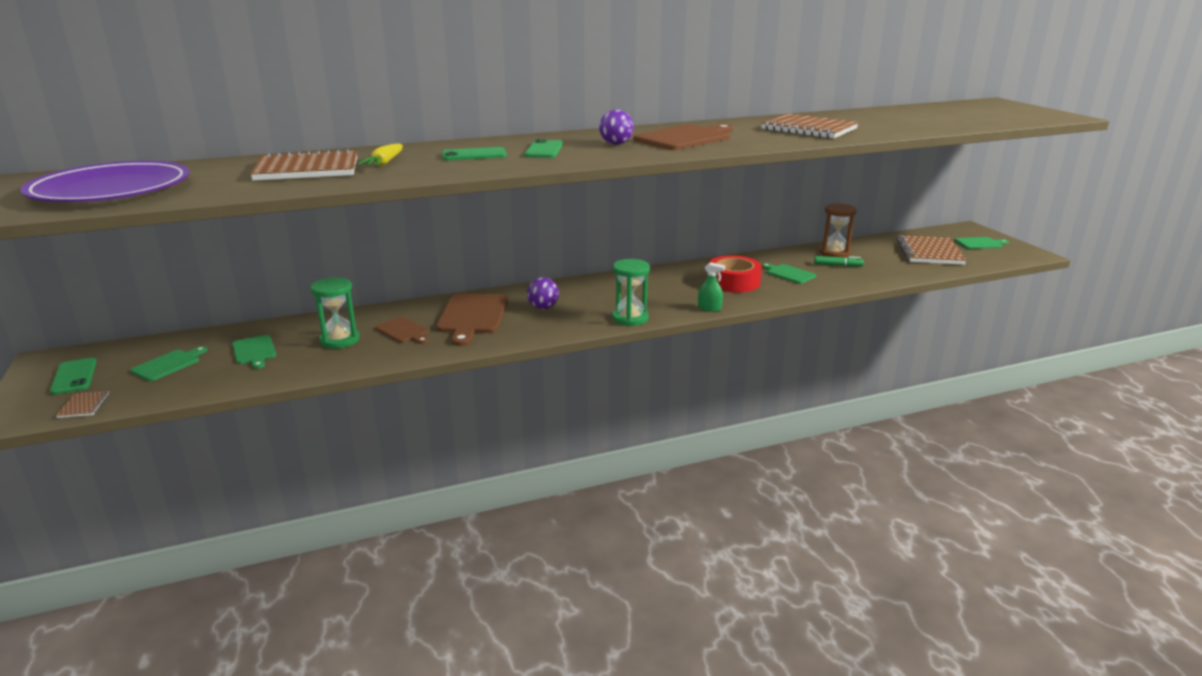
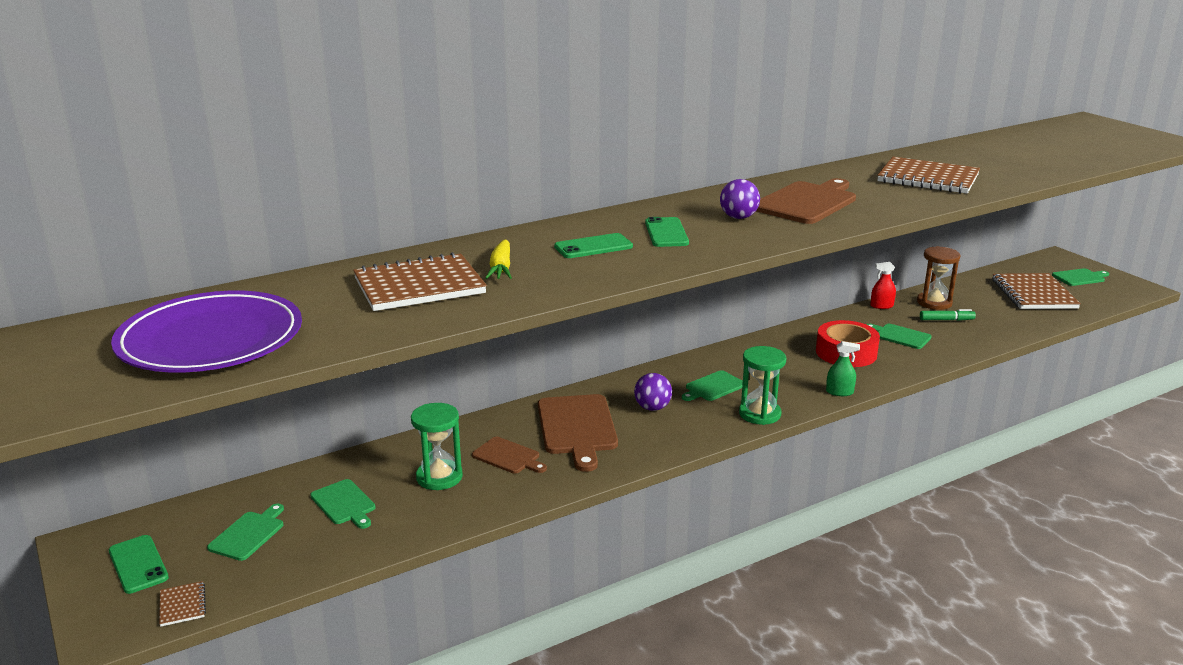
camera: 10 degrees left, 0 degrees up
none -> green cutting board [682,370,743,401]
none -> red spray bottle [870,262,896,309]

